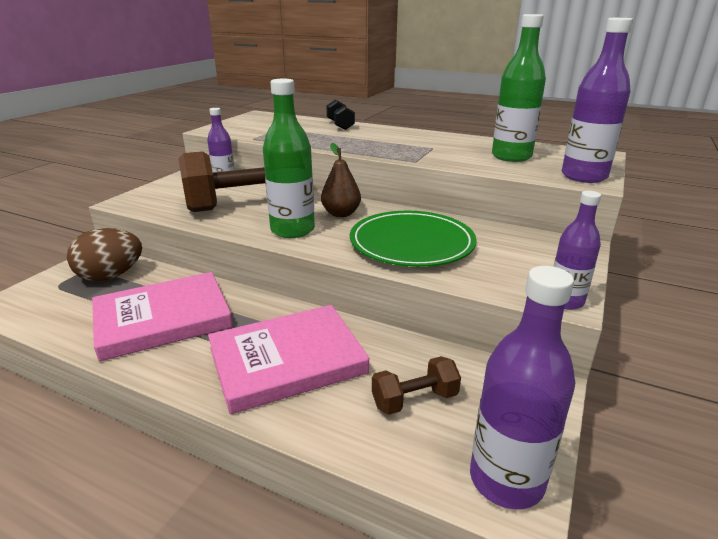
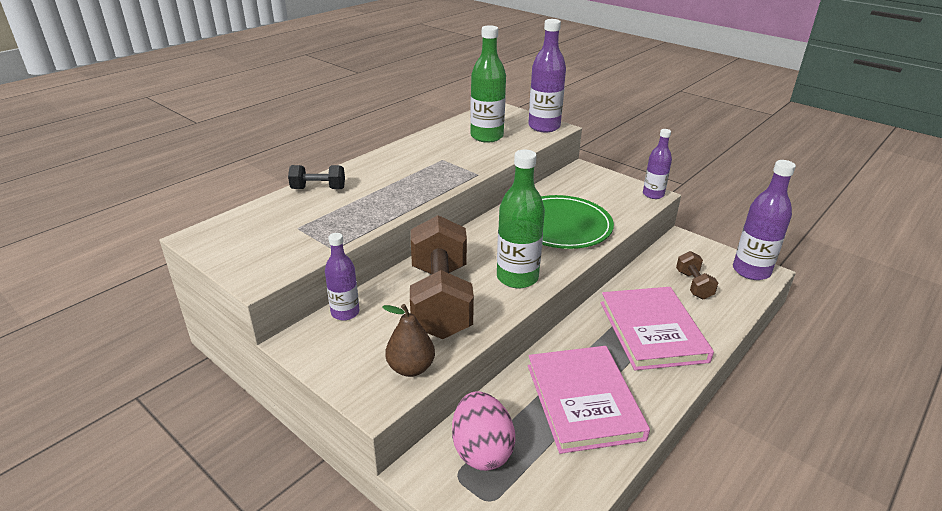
camera: 75 degrees left, 5 degrees up
brown egg [67,228,142,281] -> pink egg [452,391,515,471]
brown pear [321,143,361,217] -> brown pear moved to [382,304,435,377]

